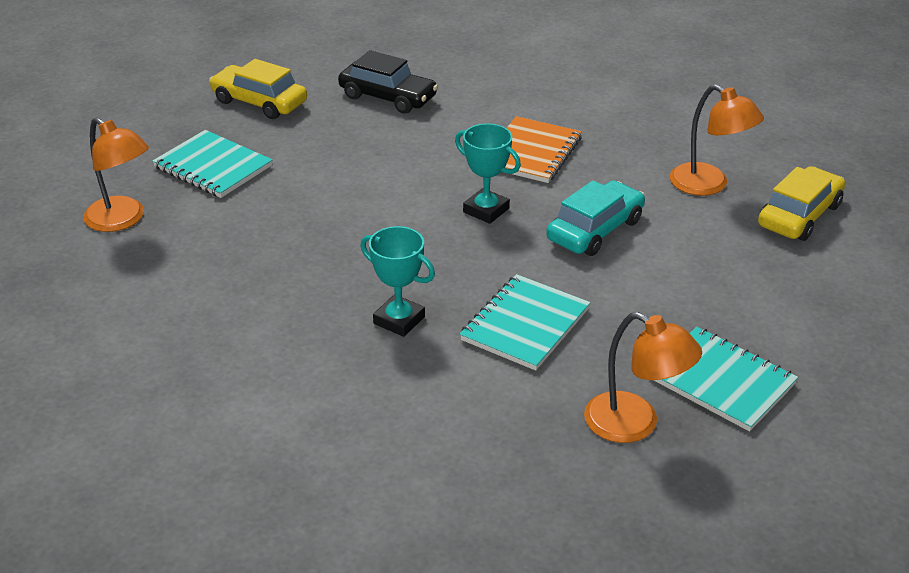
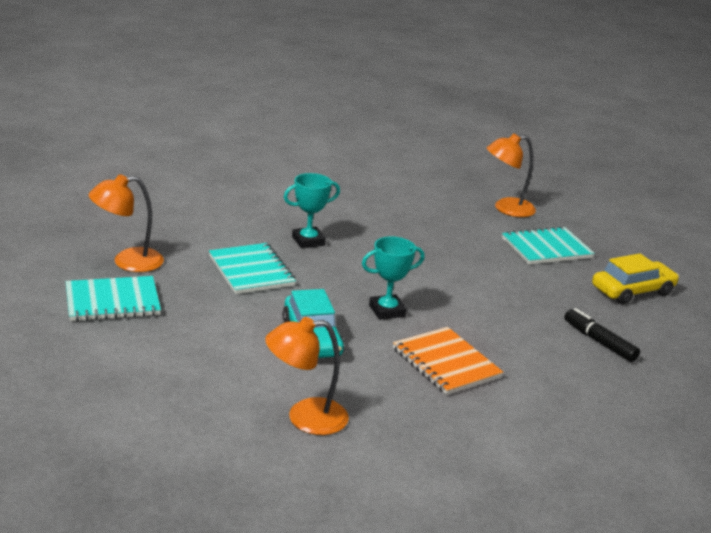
camera: 120 degrees right, 10 degrees down
black car [338,50,438,114] -> black marker [564,308,640,362]
yellow car [758,166,845,241] -> none

